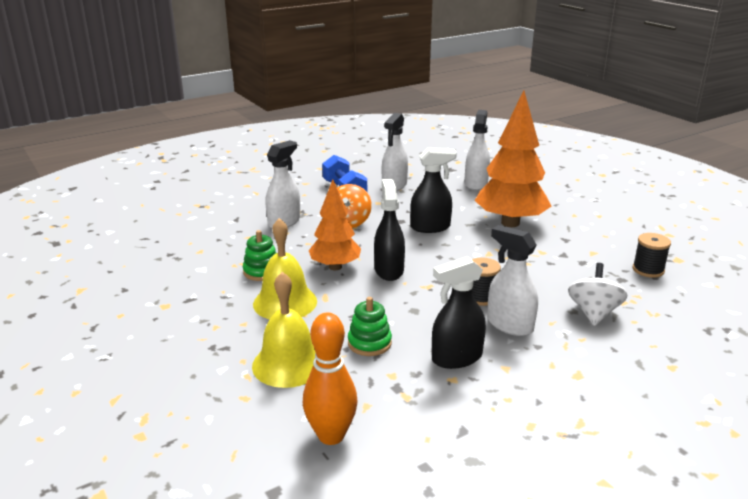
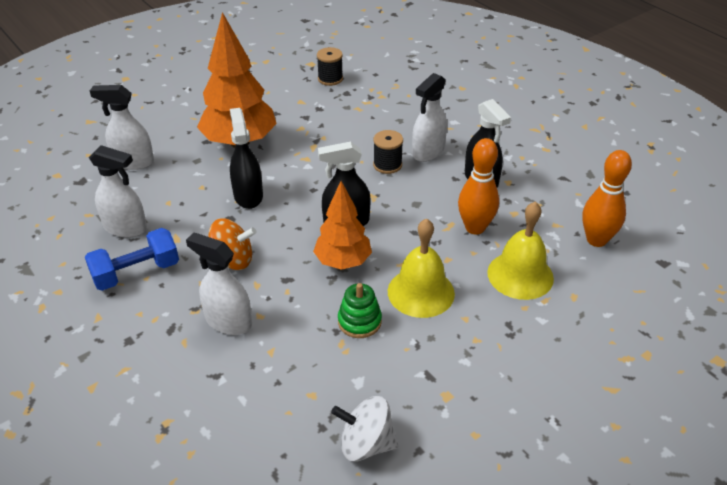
camera: 95 degrees left, 15 degrees up
green stacking toy [348,297,392,356] -> orange bowling pin [458,138,499,235]
white spinning top [568,263,627,326] -> white spinning top moved to [331,396,398,462]

